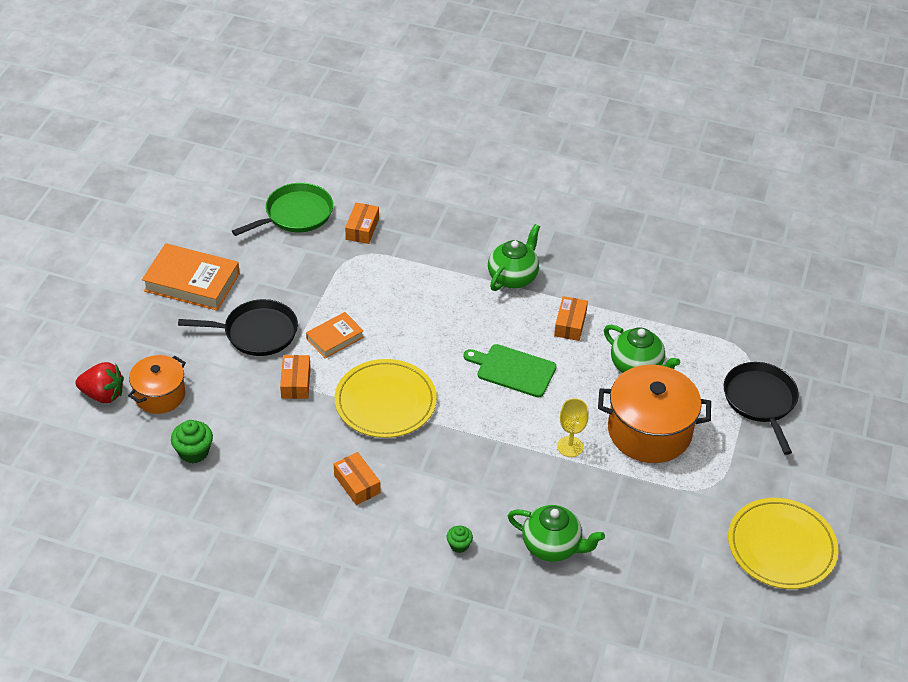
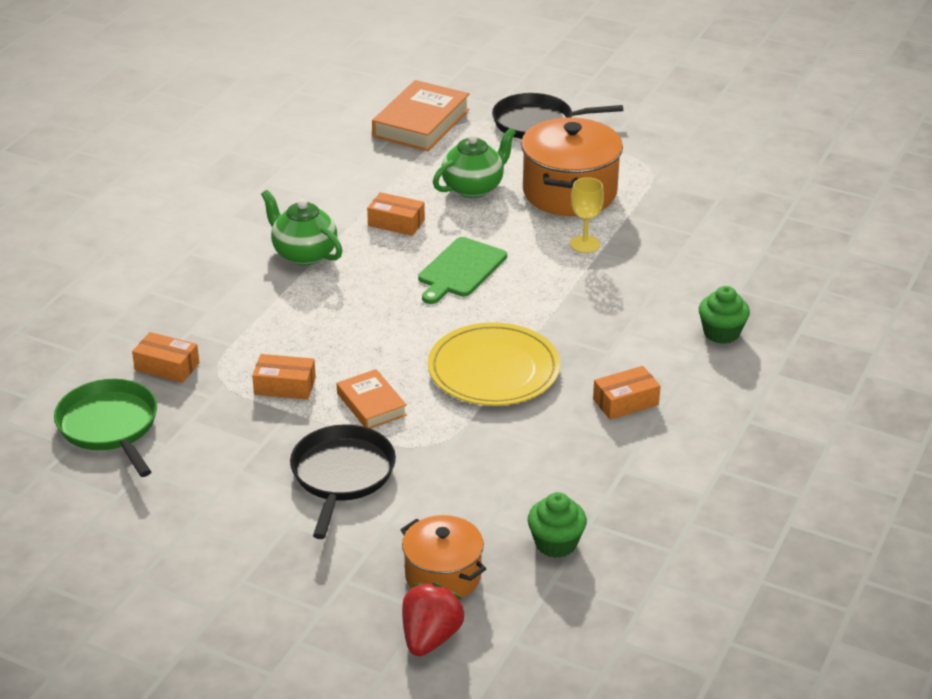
camera: 80 degrees left, 10 degrees down
orange book [142,243,240,311] -> orange book moved to [372,80,470,151]
orange box [280,355,311,399] -> orange box moved to [252,354,316,399]
green cupcake [447,526,473,553] -> green cupcake [699,286,750,344], size x1.65
green teapot [508,505,605,562] -> none
yellow plate [728,498,839,589] -> none

